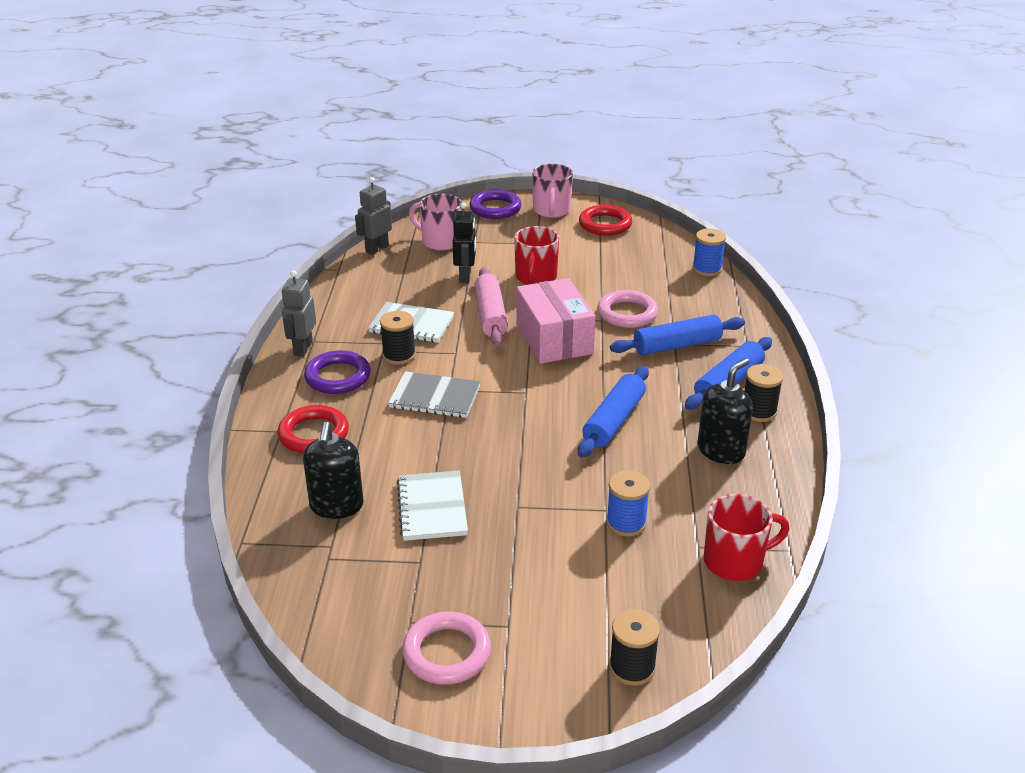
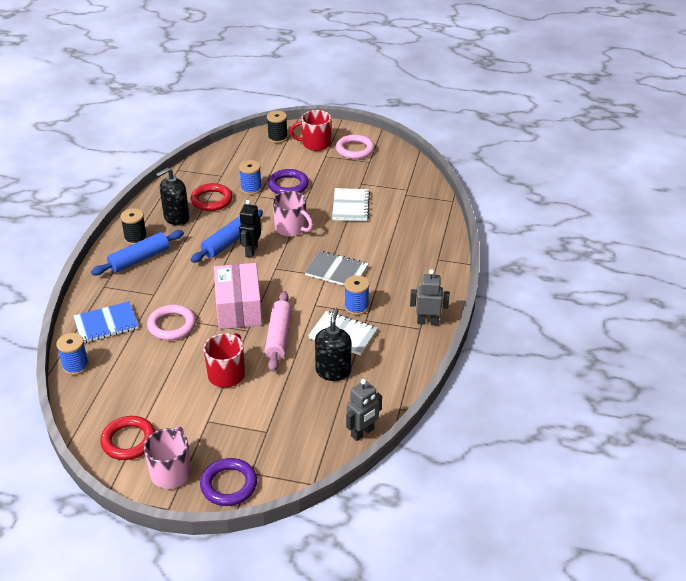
camera: 170 degrees left, 5 degrees up
red ring [278,405,349,453] -> red ring moved to [190,183,232,211]
grey robot [282,270,316,357] -> grey robot turned 105 degrees counterclockwise [410,269,450,325]
black soap dispenser [303,422,364,519] -> black soap dispenser moved to [315,308,351,381]
purple ring [304,350,371,394] -> purple ring moved to [268,169,309,194]
black spool [380,311,416,365] -> blue spool [344,275,369,315]
pink mug [409,194,462,251] -> pink mug moved to [273,191,313,237]
black robot [453,203,476,283] -> black robot moved to [239,200,261,258]
blue rolling pin [610,314,745,356] -> none
red mug [704,494,789,581] -> red mug moved to [290,110,331,151]
none -> blue notebook [73,301,139,343]

